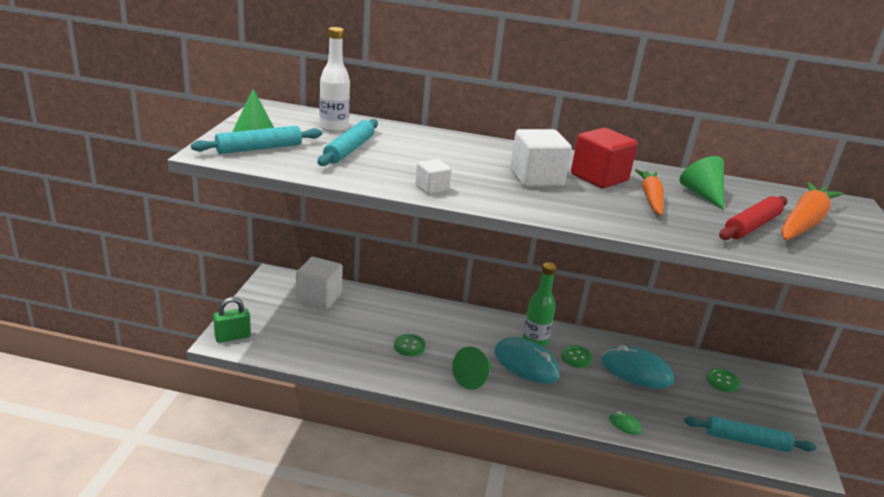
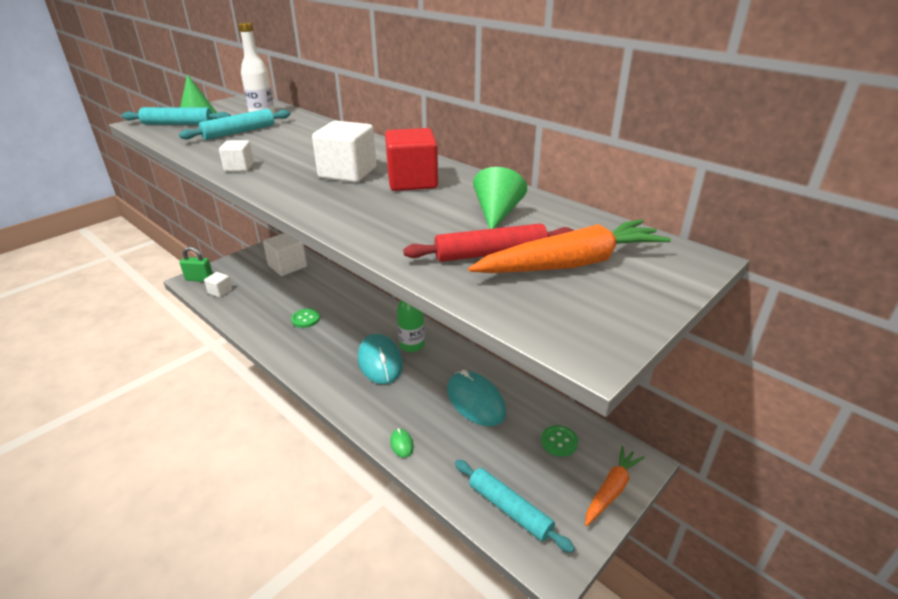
camera: 35 degrees right, 5 degrees up
green cone [452,347,492,390] -> none
green button [561,345,593,368] -> none
orange carrot [635,169,664,216] -> orange carrot moved to [585,446,645,526]
none -> white cube [204,272,232,297]

